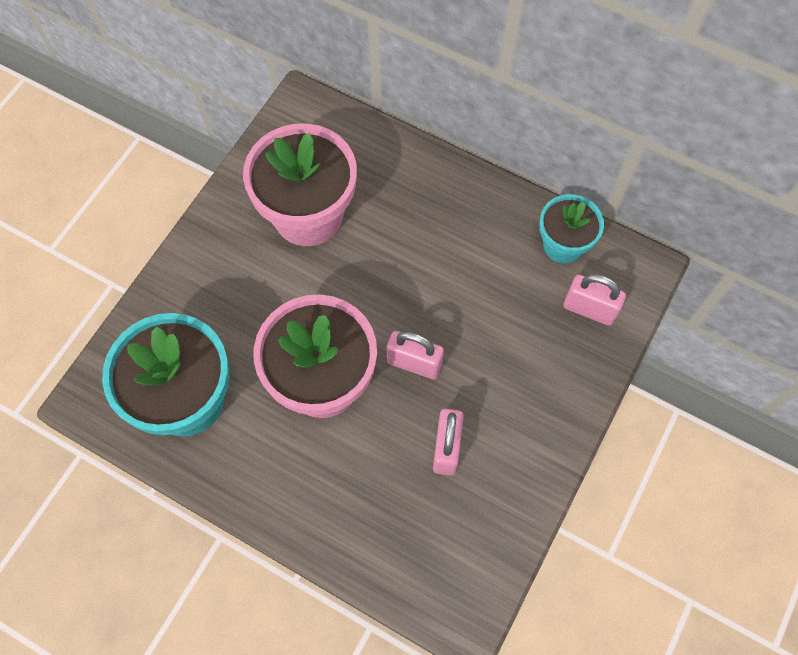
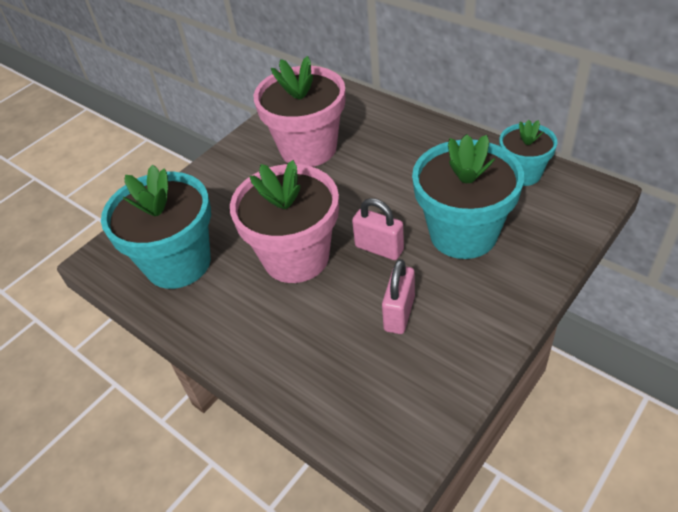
camera: 15 degrees right, 20 degrees down
pink padlock [563,274,626,326] -> none
none -> turquoise flower pot [412,134,524,259]

